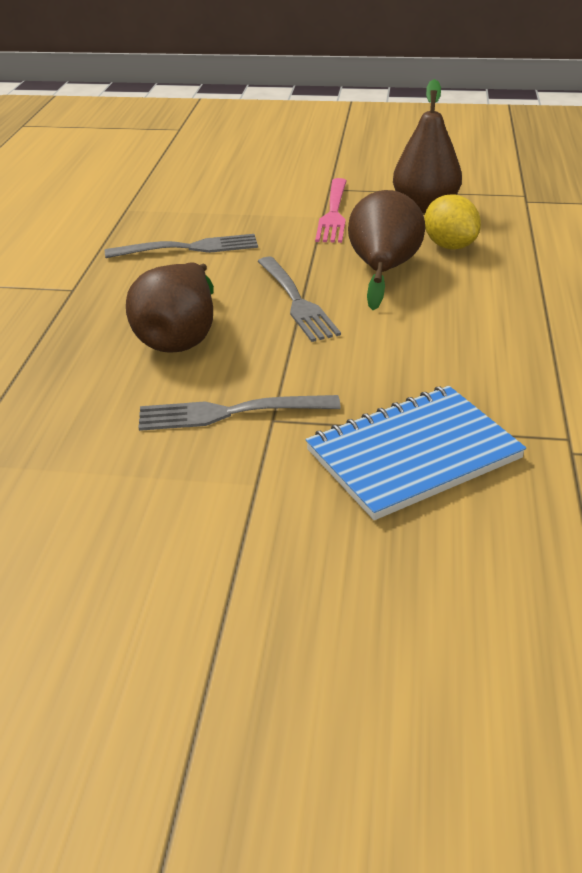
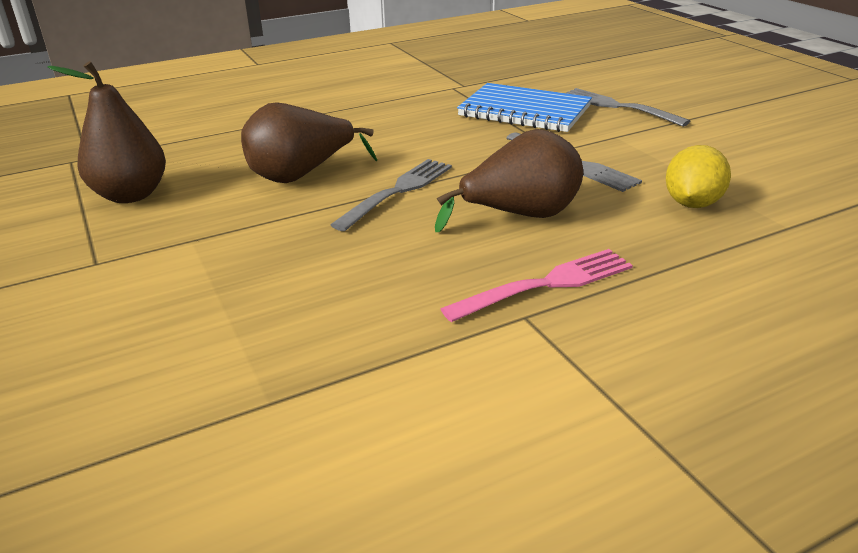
camera: 125 degrees left, 5 degrees down
grey fork [105,234,258,258] -> grey fork moved to [566,88,690,127]
pink fork [315,178,347,243] -> pink fork moved to [441,249,633,322]
yellow lemon [424,195,481,250] -> yellow lemon moved to [666,145,731,208]

